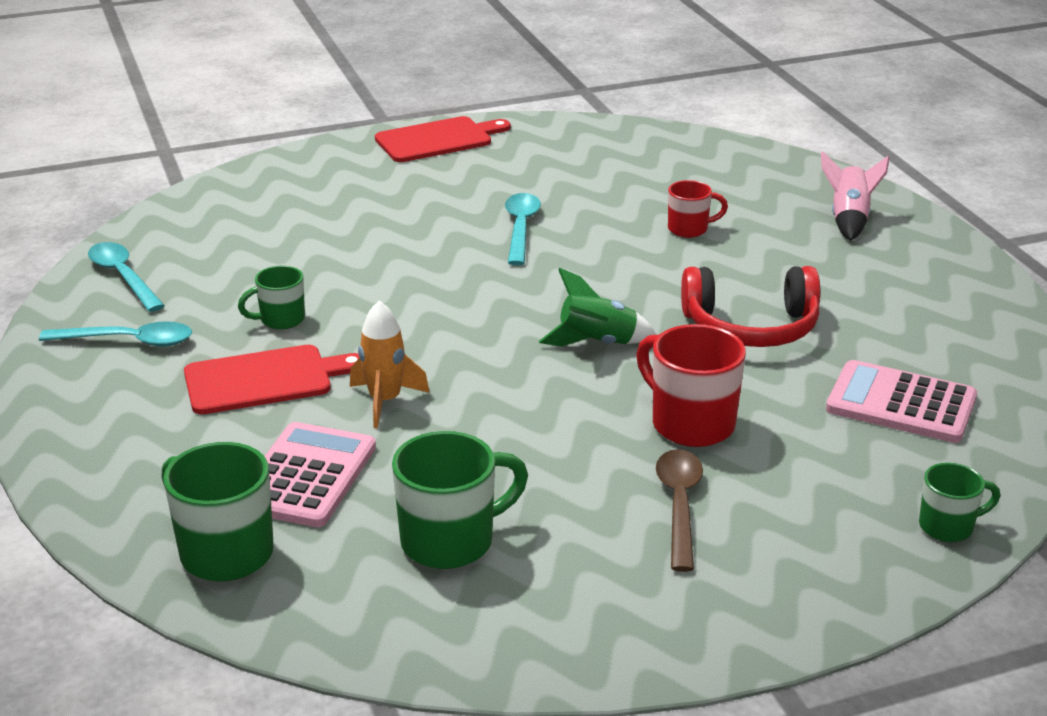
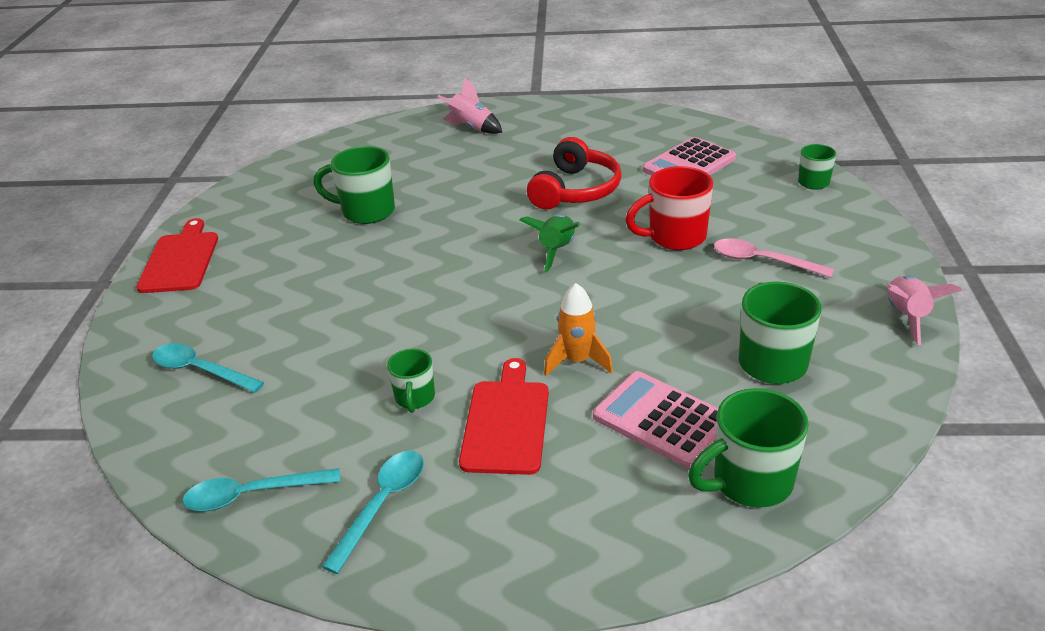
camera: 65 degrees left, 5 degrees up
turquoise spoon [505,193,541,265] -> turquoise spoon moved to [152,343,264,393]
brown spoon [656,449,703,572] -> pink spoon [714,238,834,278]
red mug [668,180,728,238] -> none
none -> green mug [313,146,395,224]
none -> pink rocket [886,275,962,345]

